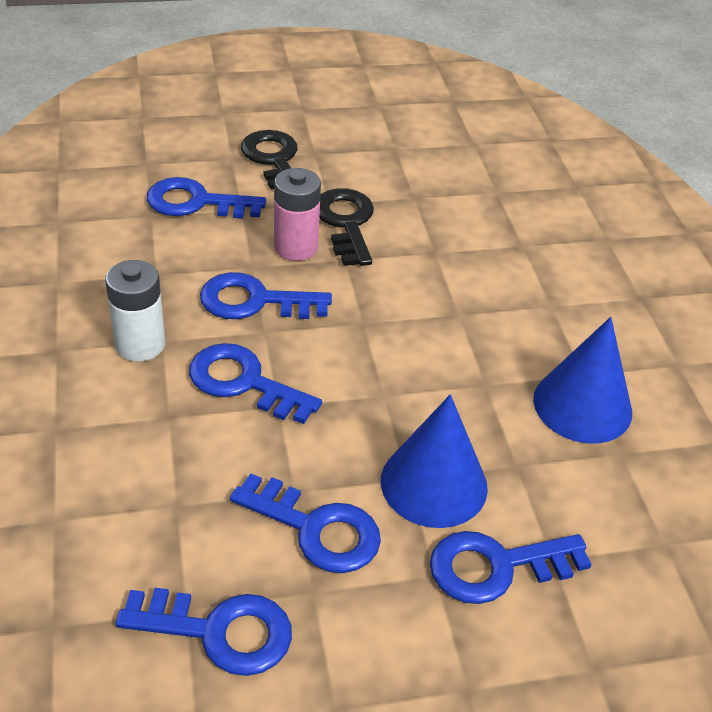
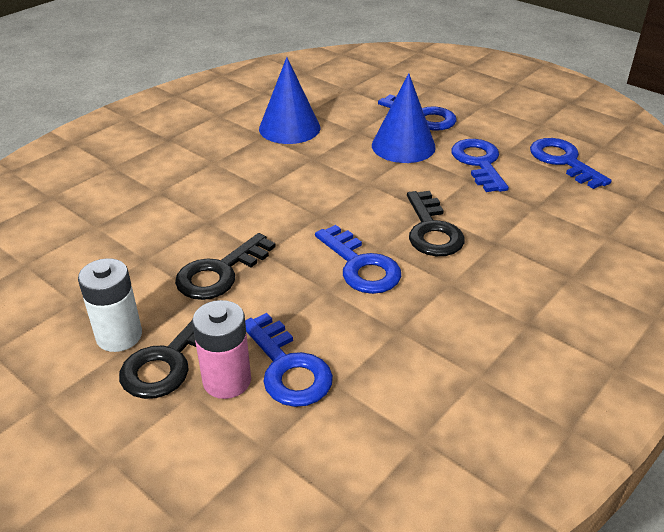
camera: 125 degrees left, 5 degrees down
white battery [105,260,165,361] -> white battery moved to [78,258,142,352]
blue key [189,343,322,424] -> black key [407,191,465,256]
pink battery [274,168,321,261] -> pink battery moved to [192,300,251,399]

